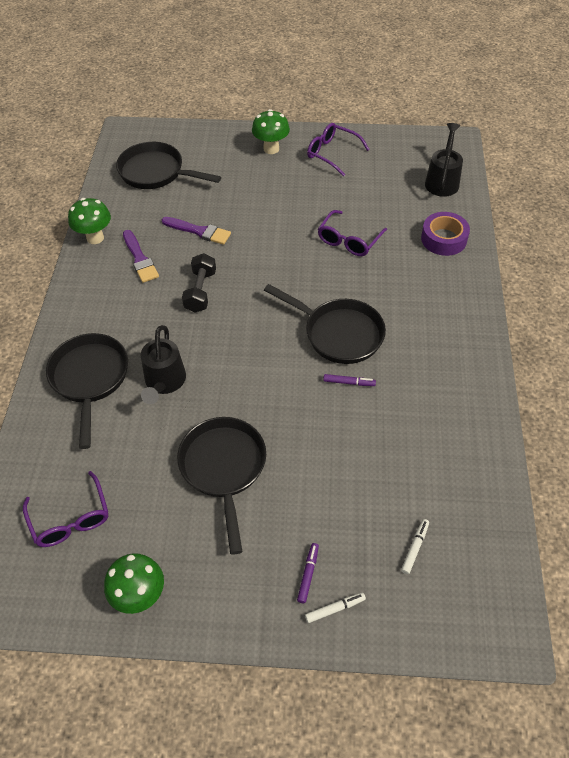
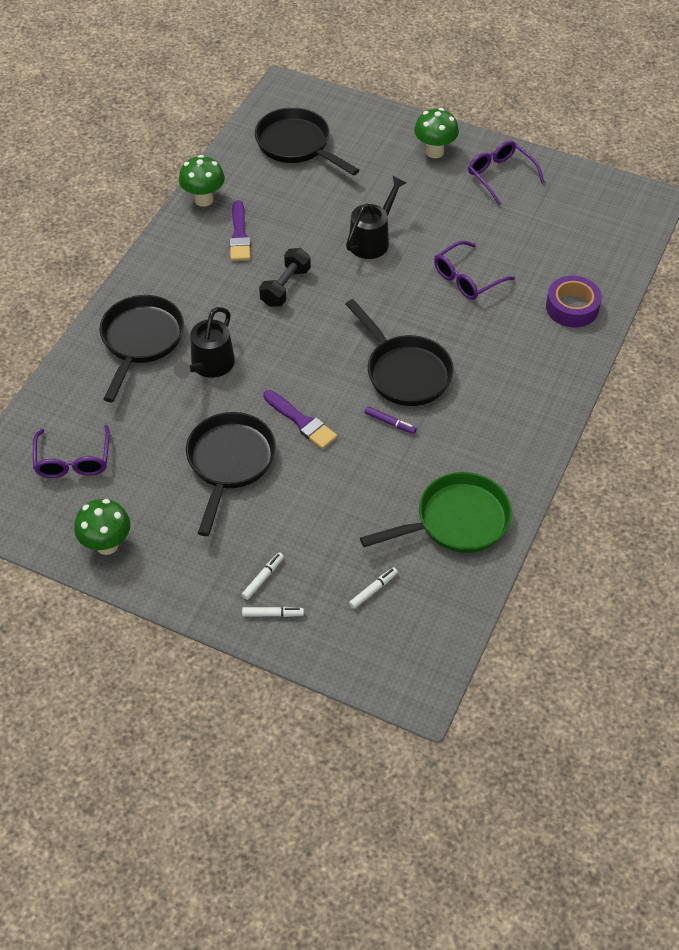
camera: 20 degrees right, 0 degrees up
purple brush [162,217,231,245] -> purple brush moved to [263,390,337,449]
purple marker [297,543,319,604] -> white marker [242,552,284,600]
black watering can [425,123,463,197] -> black watering can moved to [346,176,406,259]
none -> green pan [360,472,512,553]

